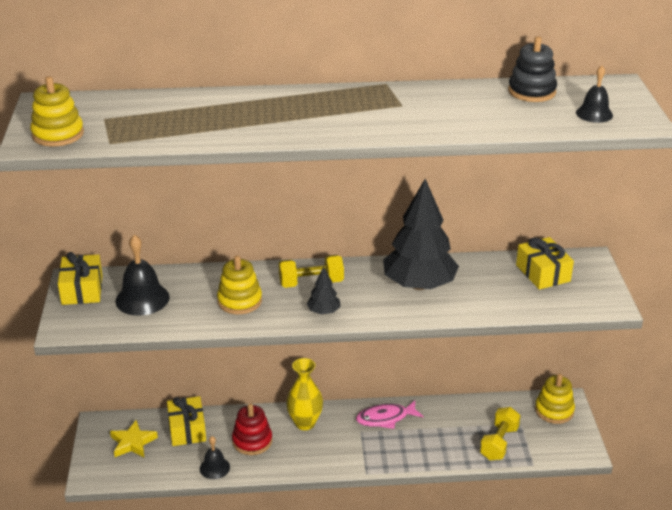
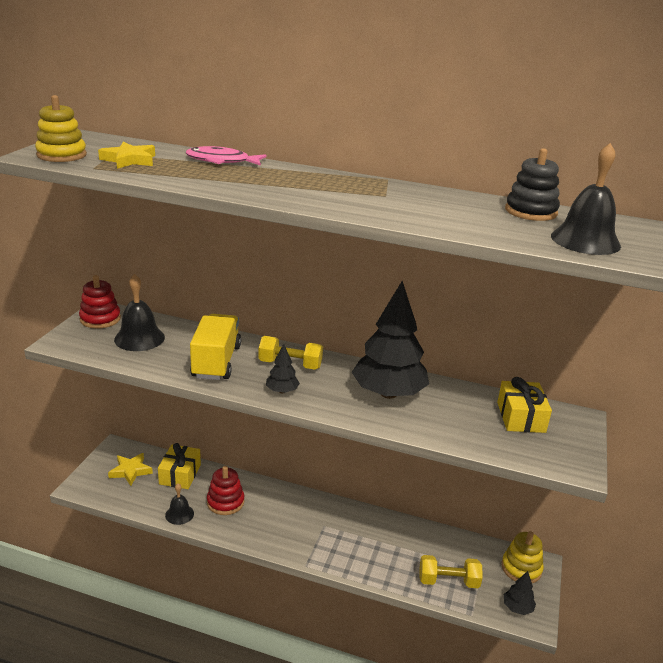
camera: 20 degrees right, 5 degrees down
yellow gift [58,252,103,305] -> red stacking toy [79,275,121,329]
yellow stacking toy [217,255,262,314] -> yellow truck [190,314,241,380]
yellow vase [286,358,323,430] -> none
pink fish [356,400,424,429] -> pink fish moved to [186,146,267,166]
yellow dumbbell [480,407,521,460] -> yellow dumbbell turned 45 degrees clockwise [420,555,483,588]
black bell [576,65,613,123] -> black bell [551,143,621,255], size x1.63
none -> yellow star [98,142,155,169]
none -> black tree [504,571,536,615]

